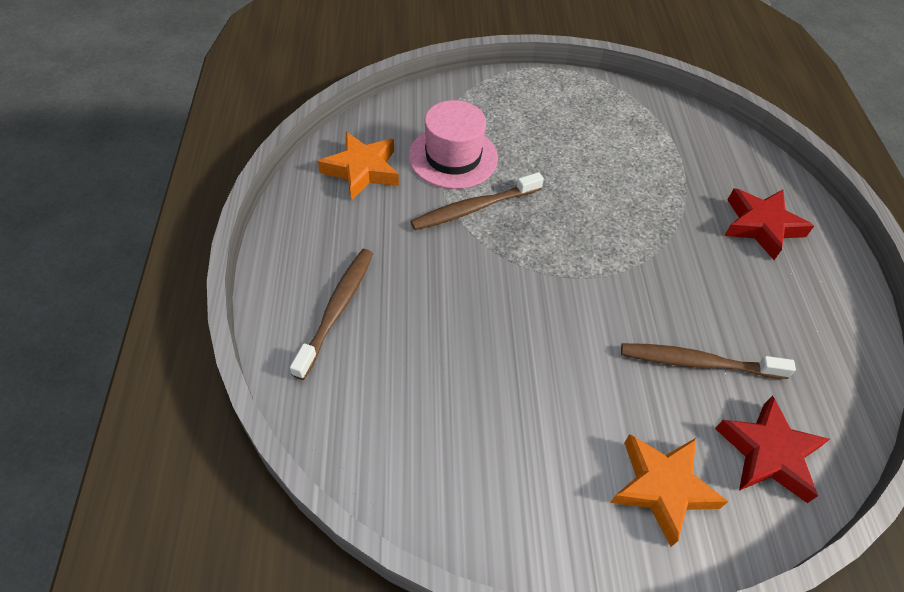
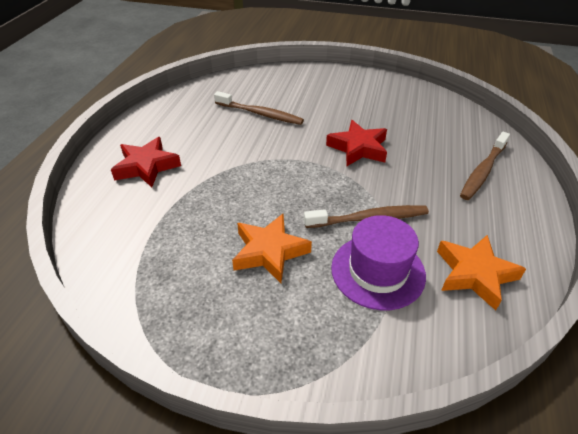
camera: 160 degrees left, 10 degrees down
pink hat [409,100,498,189] -> purple hat [331,215,426,310]
orange star [610,434,729,547] -> orange star moved to [232,214,312,283]
red star [715,395,830,503] -> red star moved to [326,120,387,166]

